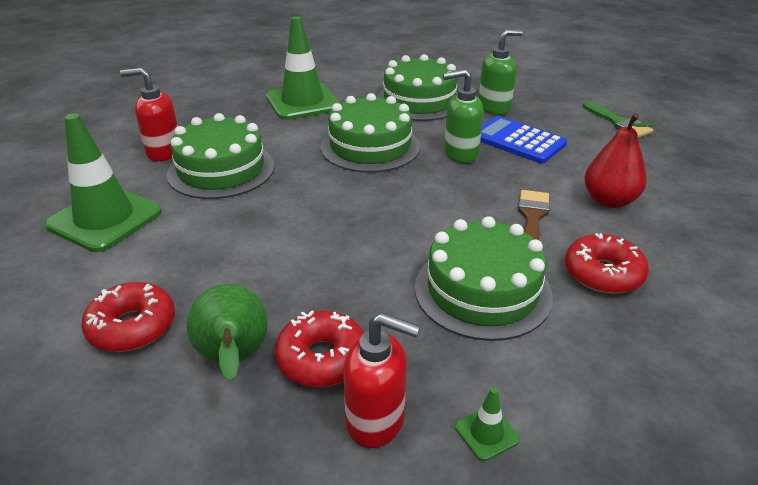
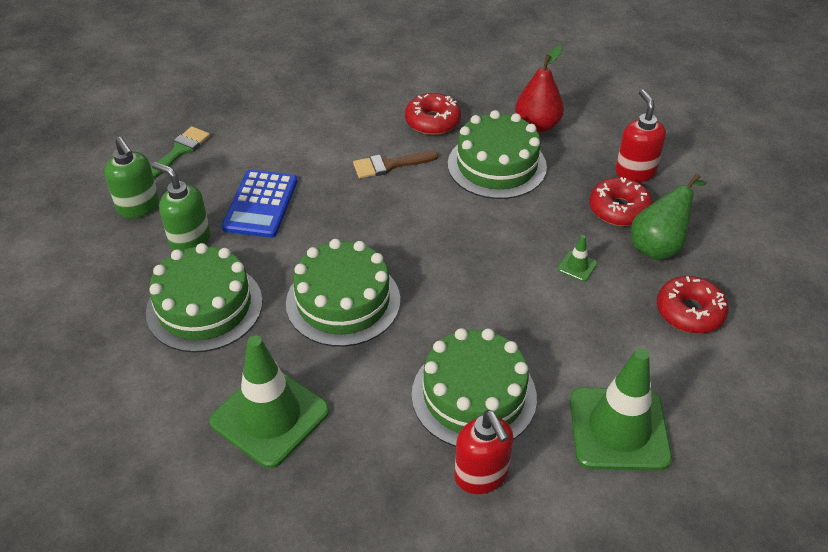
camera: 120 degrees left, 10 degrees up
green soap dispenser [443,69,484,163] -> green soap dispenser moved to [104,137,159,218]
green traffic cone [455,387,520,461] -> green traffic cone moved to [558,235,597,282]
red pear [584,113,655,208] -> red pear moved to [515,45,564,133]

